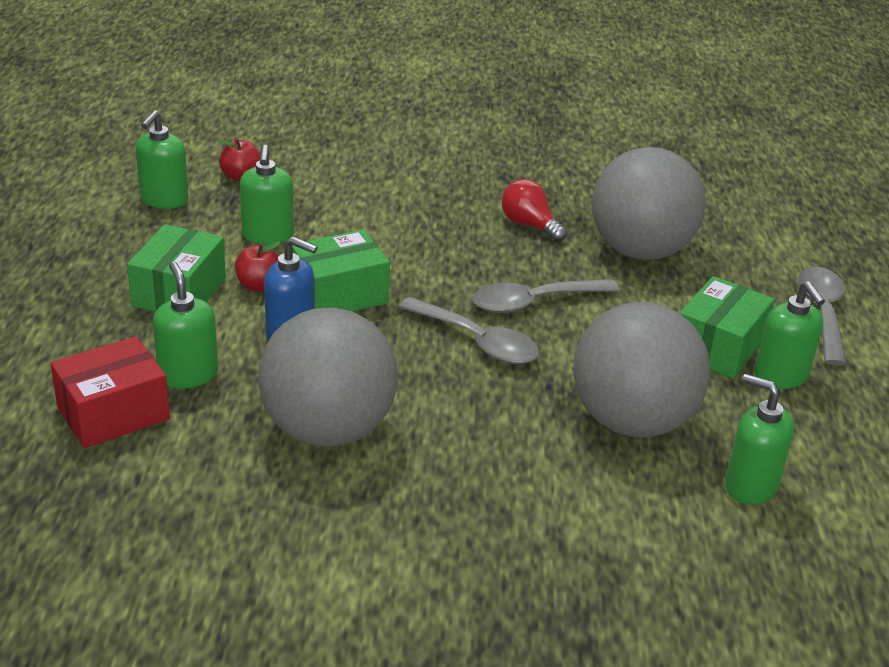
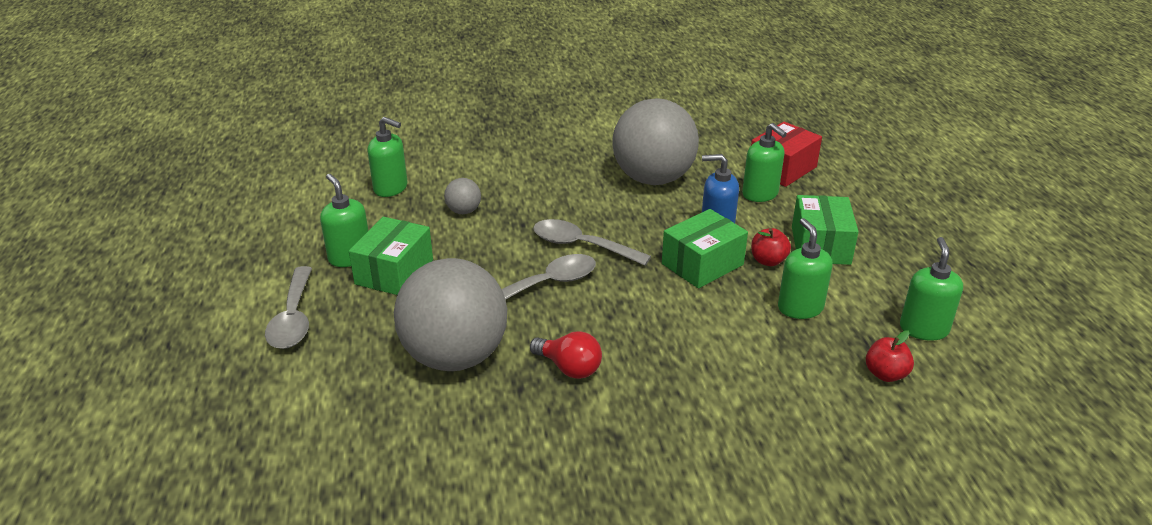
camera: 170 degrees right, 0 degrees up
grey ball [573,302,710,438] -> grey ball [444,178,481,214], size x0.41

